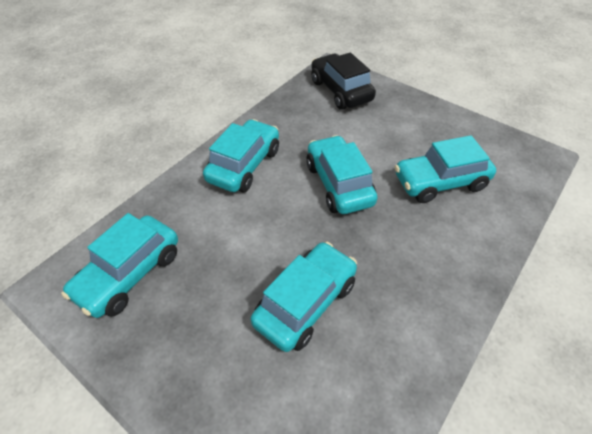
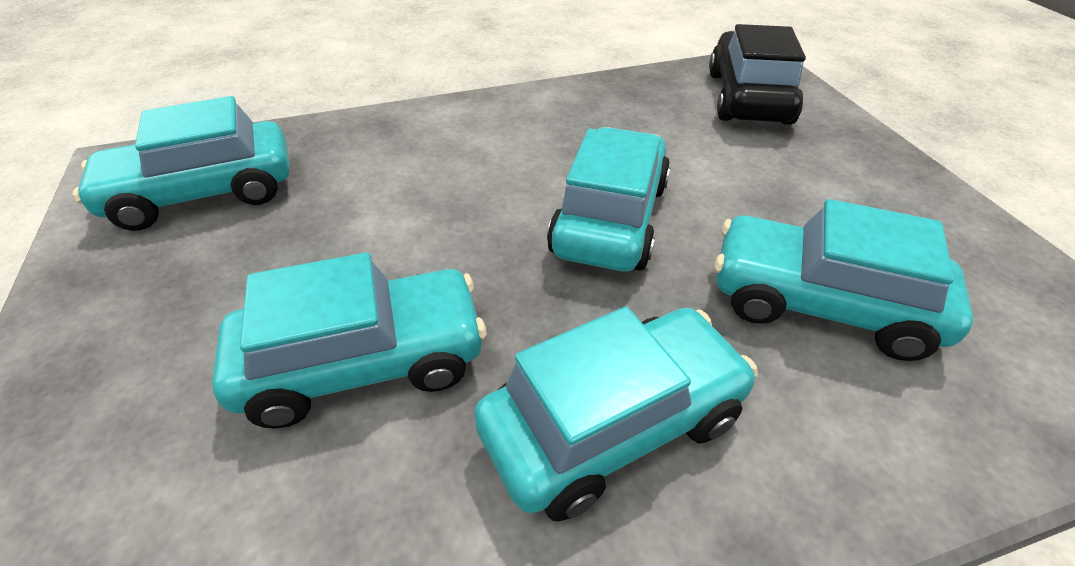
camera: 35 degrees right, 5 degrees down
turquoise car [203,119,279,192] -> turquoise car moved to [474,307,758,521]

